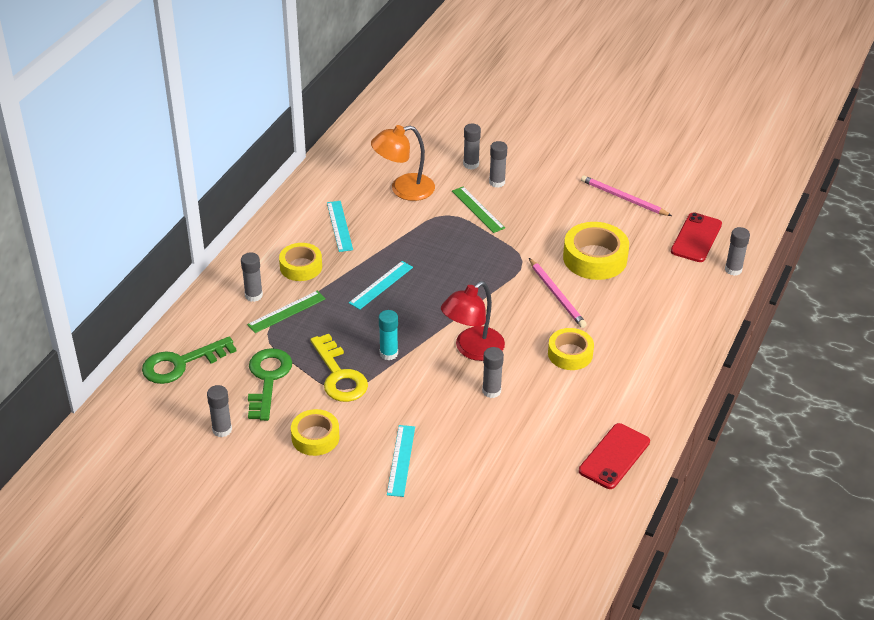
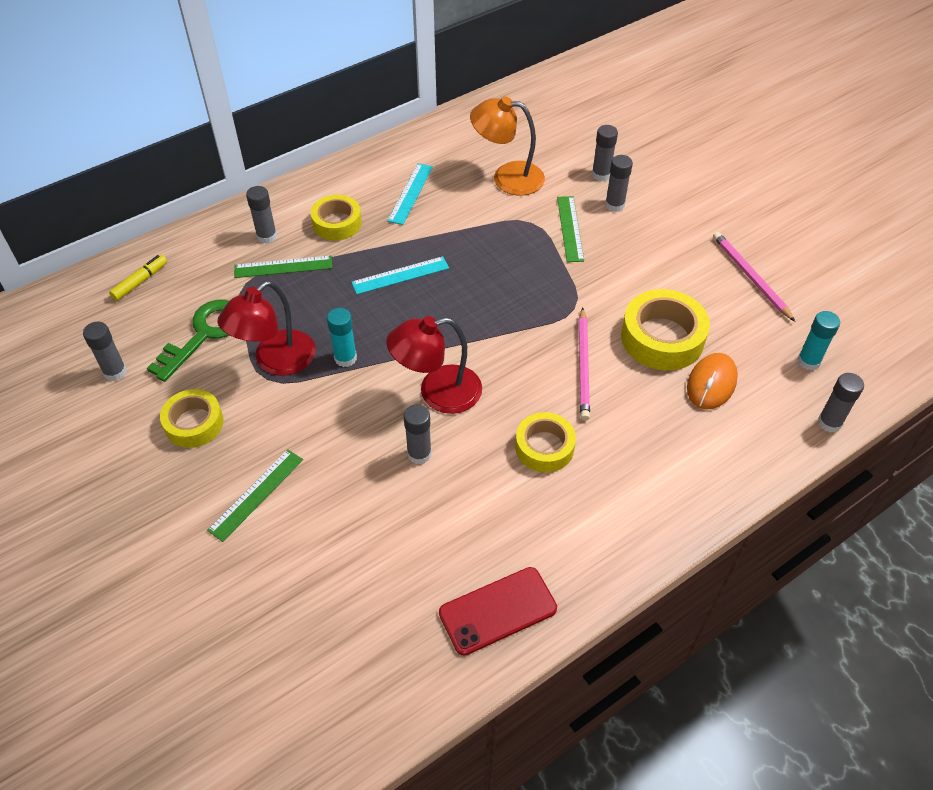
camera: 30 degrees right, 10 degrees up
green key [142,337,236,384] -> yellow marker [109,255,167,301]
yellow key [310,334,368,402] -> red lamp [217,281,316,376]
turquoise ruler [387,425,415,497] -> green ruler [207,449,303,542]
red phone [671,213,722,262] -> turquoise glue stick [797,311,840,370]
none -> orange mouse [687,353,738,410]

